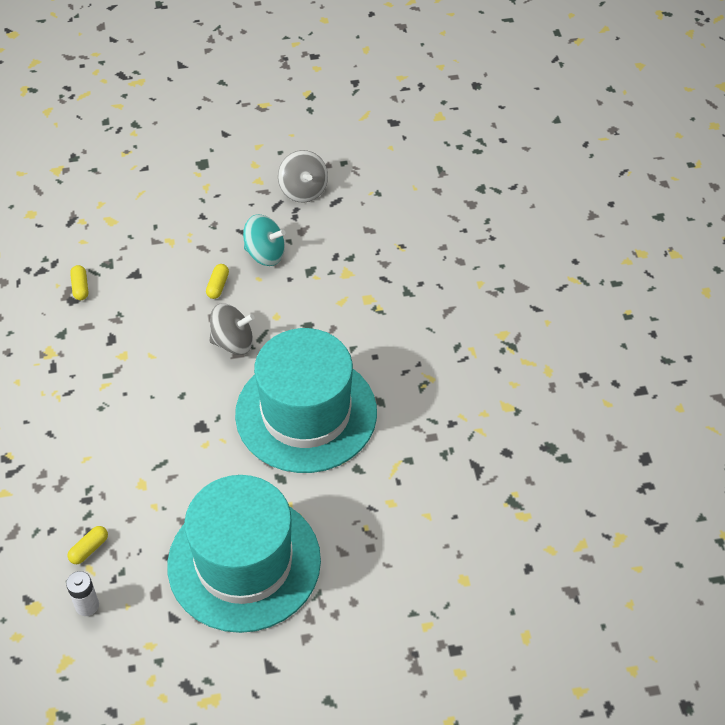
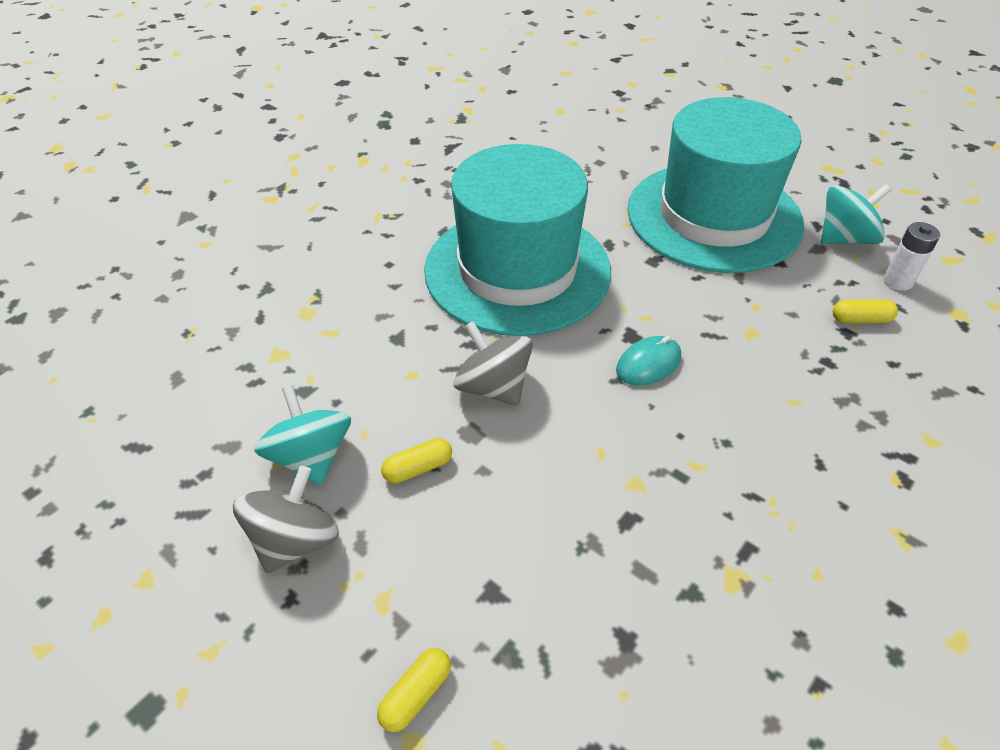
camera: 130 degrees left, 5 degrees down
yellow capsule [70,265,88,300] -> yellow capsule moved to [377,648,451,732]
grey spinning top [278,150,328,202] -> grey spinning top moved to [233,466,339,574]
none -> turquoise mouse [616,336,681,386]
none -> turquoise spinning top [821,184,891,244]

